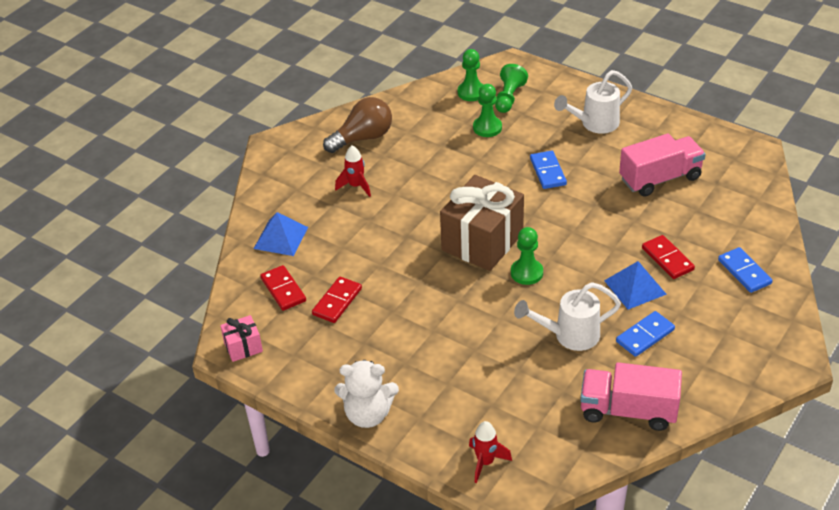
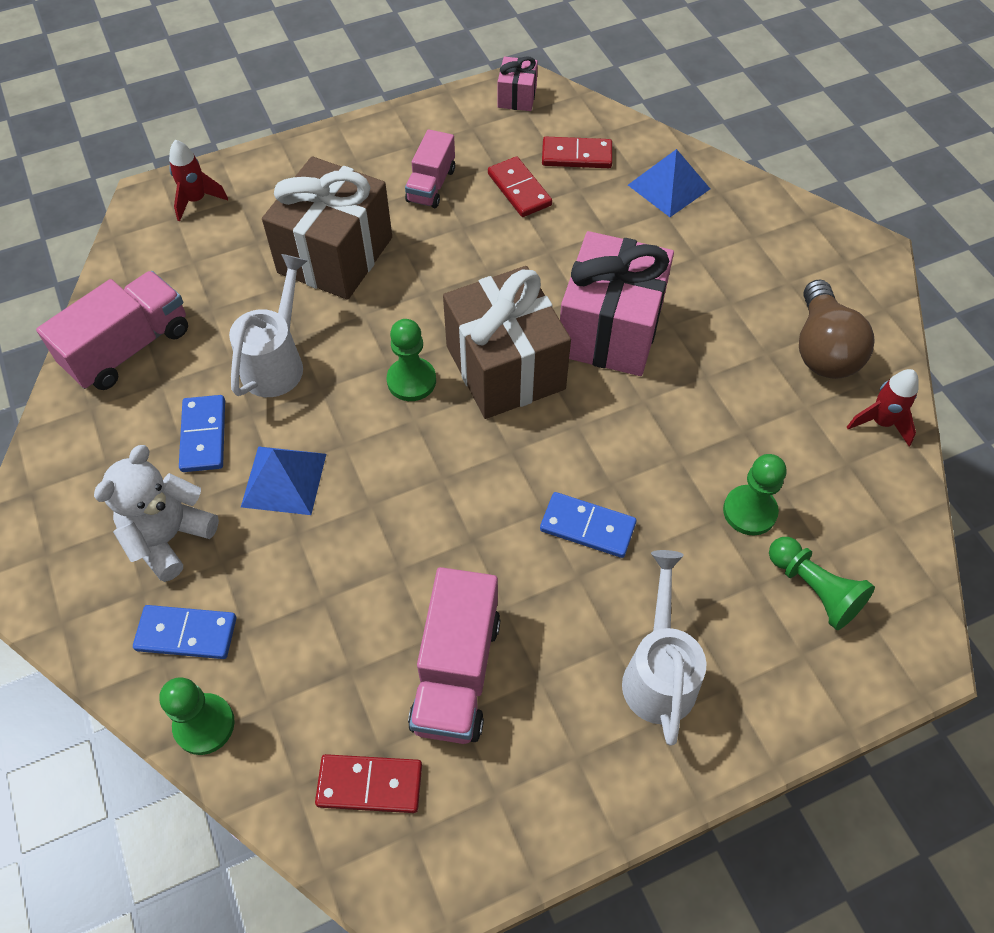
camera: 120 degrees right, 15 degrees up
red rocket [335,145,371,197] -> red rocket moved to [847,369,919,446]
white teddy bear [335,360,399,428] -> white teddy bear moved to [94,445,219,582]
green pawn [458,49,483,101] -> green pawn moved to [159,677,235,755]
red domino [642,235,695,279] -> red domino moved to [315,754,422,813]
none -> brown gift [262,156,392,300]
none -> pink truck [405,129,455,208]
none -> pink gift [560,231,674,376]

